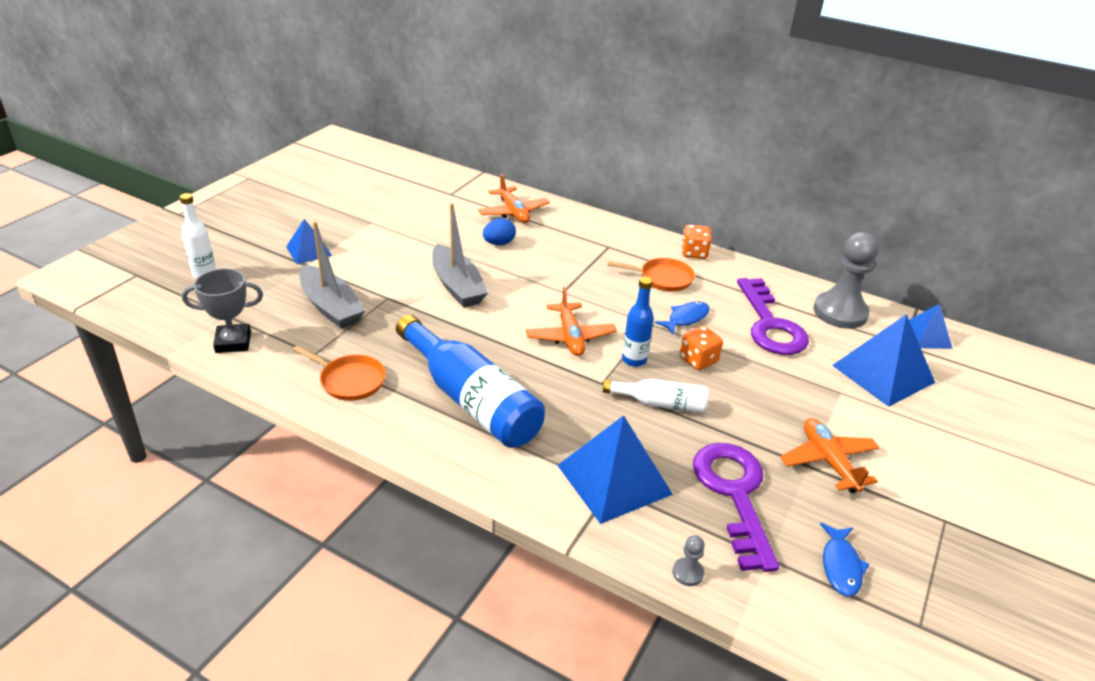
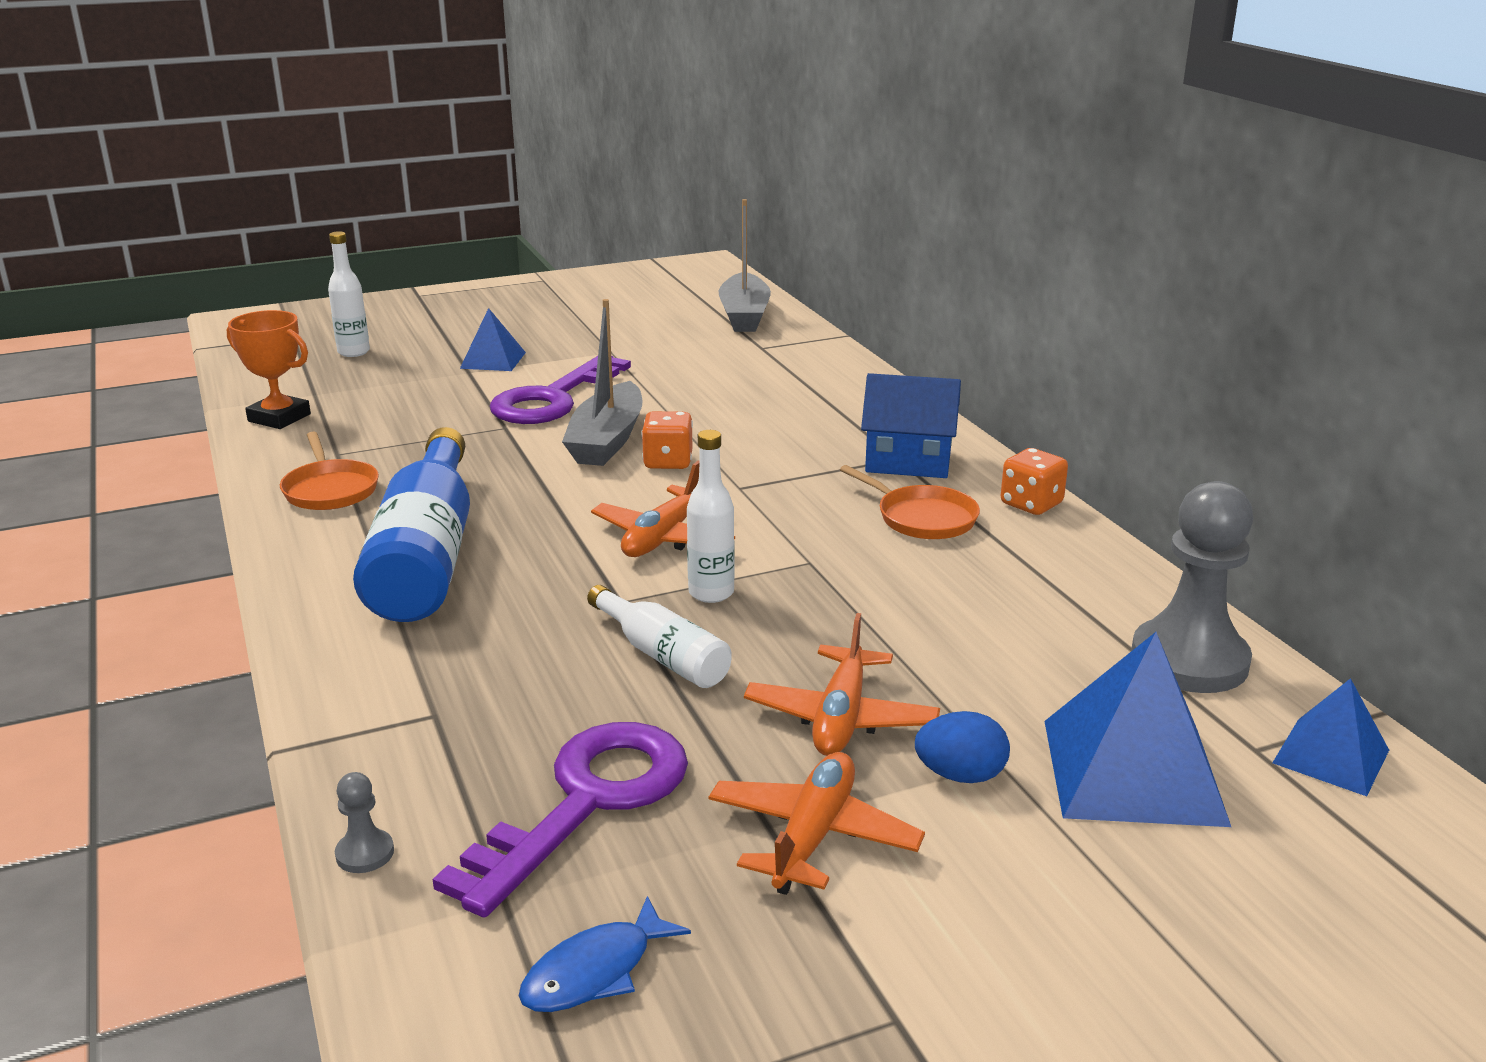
camera: 40 degrees right, 10 degrees down
grey trophy [182,268,263,353] -> orange trophy [227,310,311,429]
grey boat [299,221,366,329] -> grey boat moved to [718,199,771,332]
orange plane [478,174,550,223] -> orange plane moved to [744,613,940,756]
blue egg [483,218,516,245] -> blue egg moved to [915,711,1010,783]
blue pyramid [557,415,673,524] -> none
blue bottle [622,277,654,367] -> white bottle [687,430,735,603]
blue fish [655,301,710,334] -> none
orange dice [680,326,723,371] -> orange dice moved to [642,411,693,469]
purple key [737,278,809,355] -> purple key moved to [490,356,631,424]
none -> blue house [861,373,961,478]

